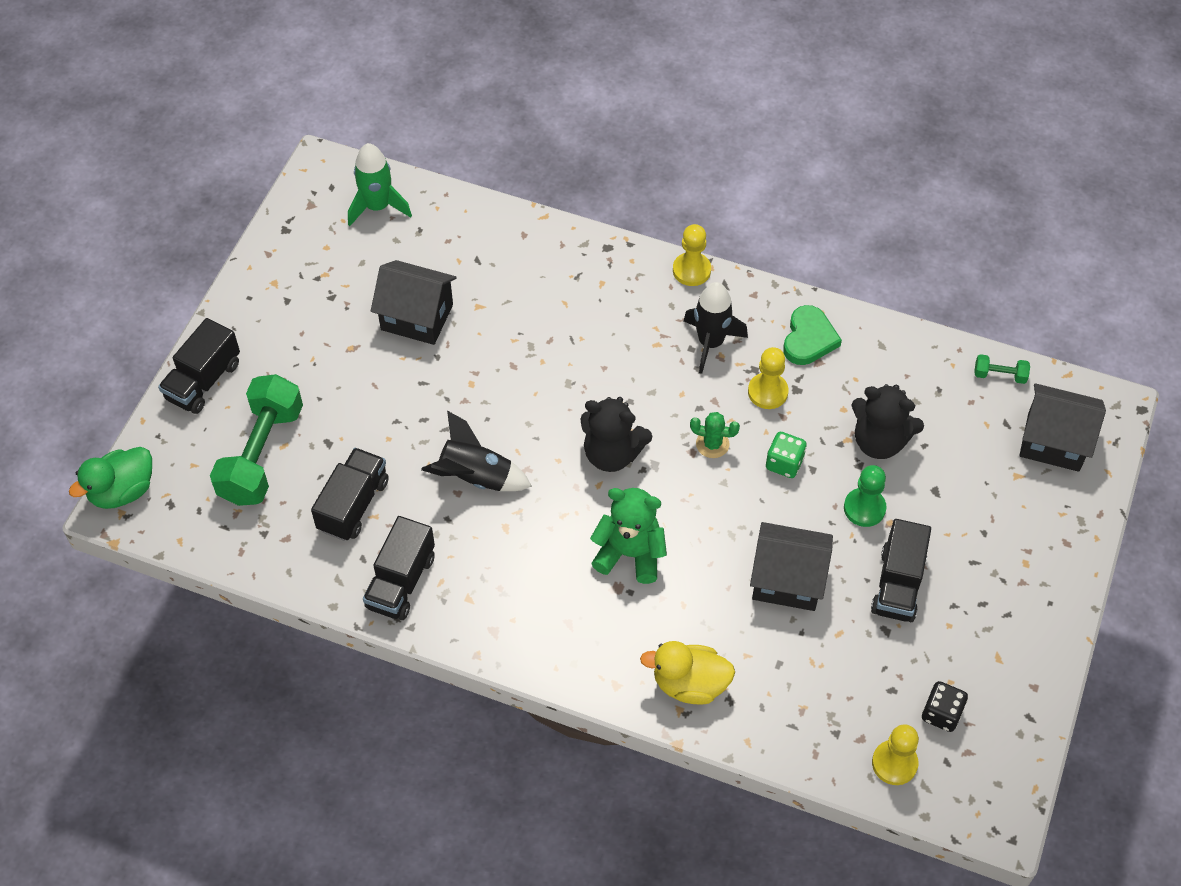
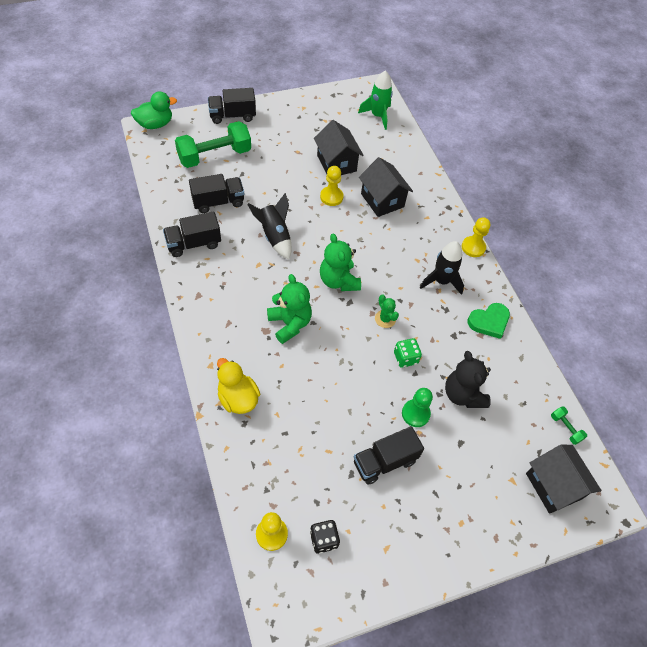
camera: 45 degrees right, 0 degrees up
green duck [69,447,152,509] -> green duck turned 150 degrees clockwise [131,91,177,129]
black teddy bear [580,397,652,472] -> green teddy bear [320,233,361,291]
yellow pawn [748,347,789,409] -> yellow pawn moved to [320,166,344,206]
black house [750,522,833,611] -> black house moved to [359,157,413,217]

